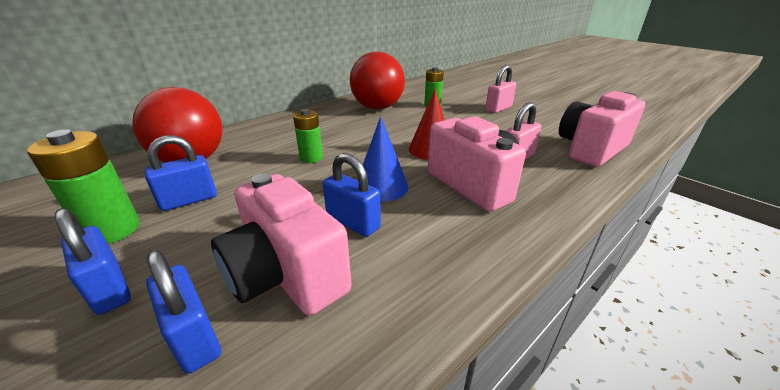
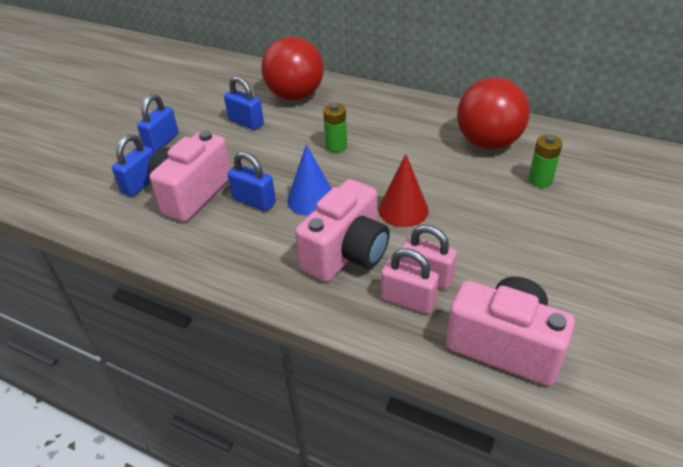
camera: 70 degrees right, 10 degrees up
green battery [27,129,140,244] -> none
blue padlock [323,153,381,237] -> blue padlock turned 75 degrees counterclockwise [227,152,276,211]
pink padlock [485,65,516,113] -> pink padlock moved to [381,248,439,314]

